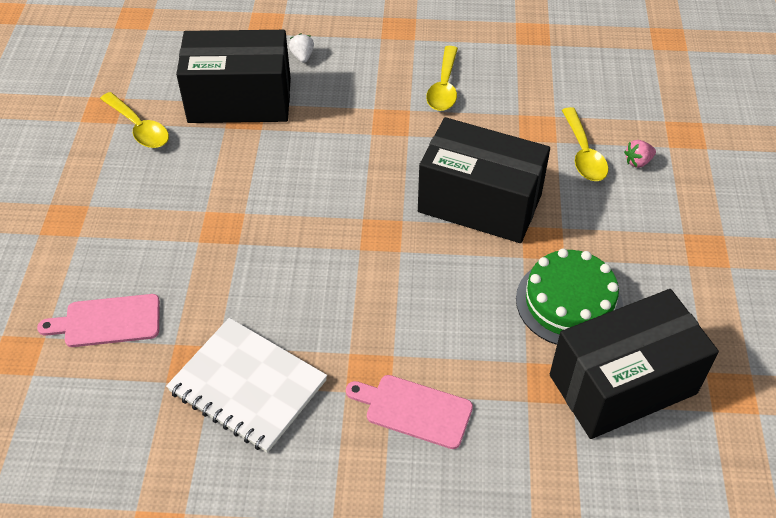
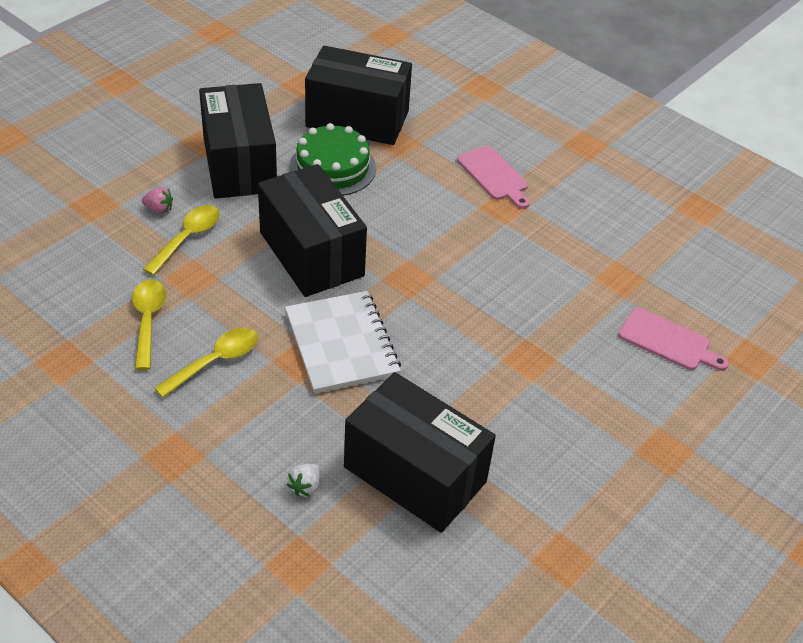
camera: 145 degrees left, 5 degrees down
yellow spoon [100,92,169,148] -> yellow spoon moved to [132,279,166,370]
white notebook [166,318,327,453] -> white notebook moved to [285,291,401,394]
none -> black box [199,83,277,199]

